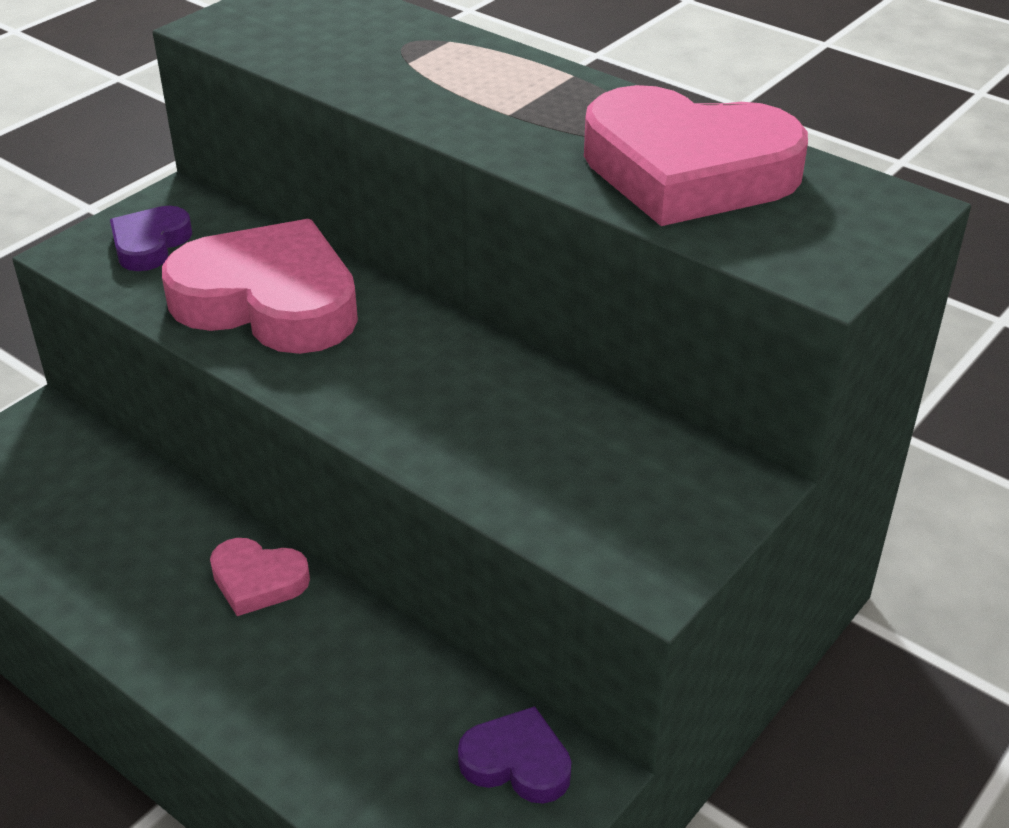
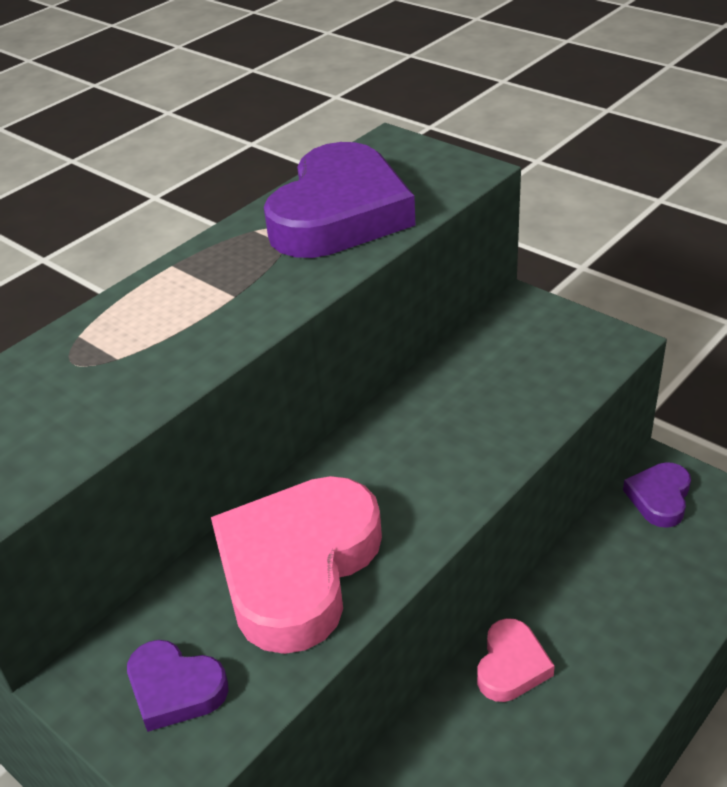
camera: 85 degrees left, 0 degrees up
pink heart [584,85,808,226] -> purple heart [264,142,415,258]

